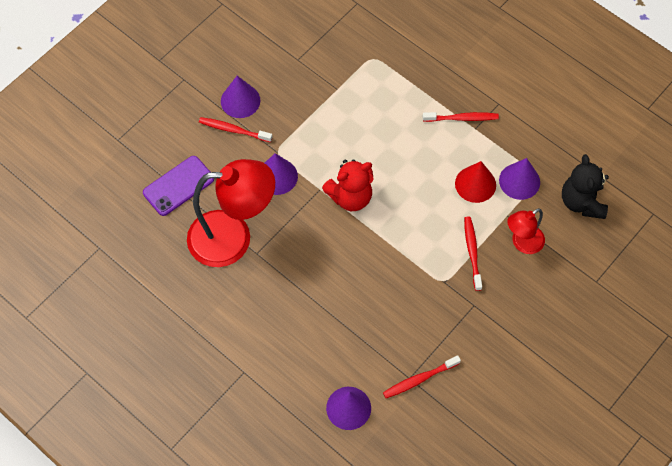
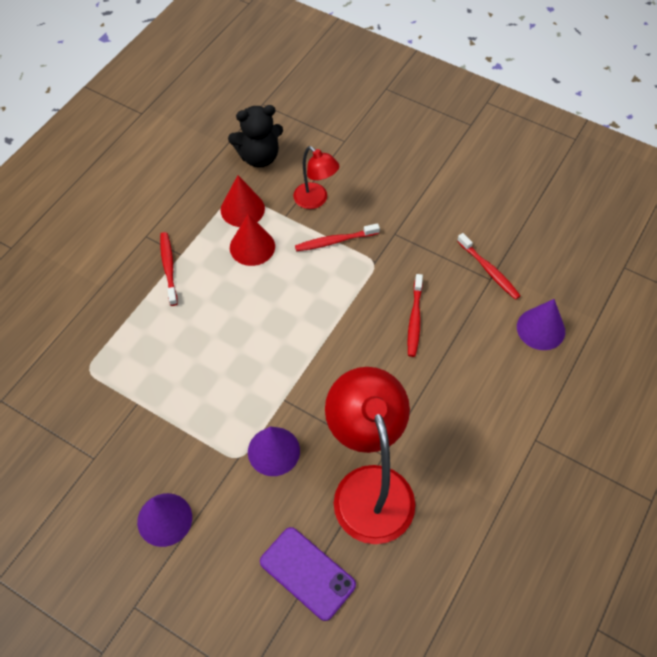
camera: 100 degrees left, 5 degrees down
red toothbrush [199,117,273,142] -> red toothbrush moved to [407,274,423,357]
red teddy bear [322,159,374,211] -> none
purple cone [499,158,540,200] -> red cone [221,175,265,227]

